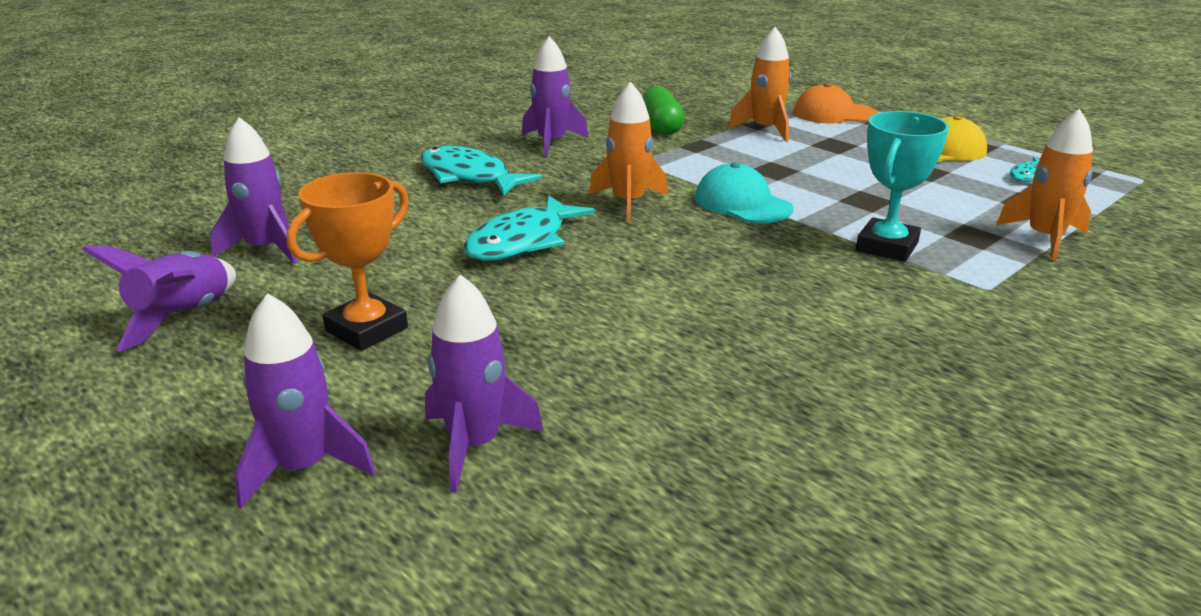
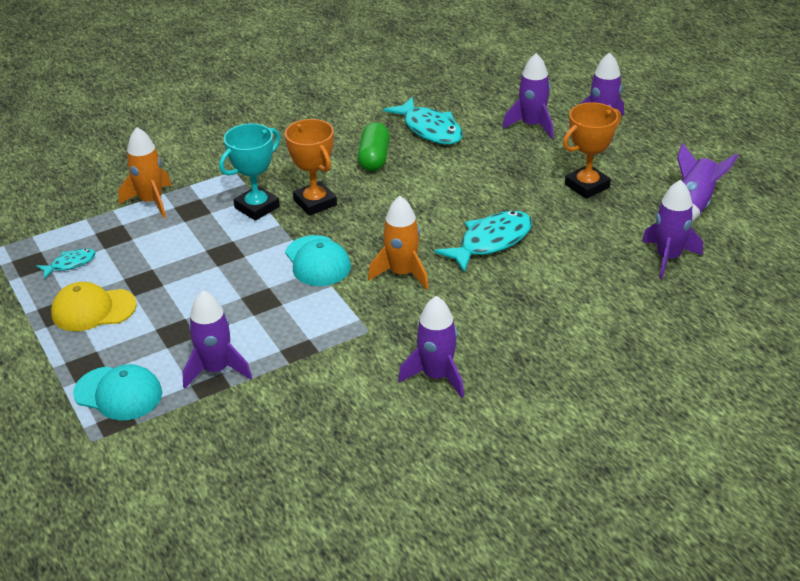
camera: 165 degrees left, 10 degrees up
turquoise fish [420,146,542,196] -> turquoise fish moved to [383,97,463,144]
green capsule [642,86,685,135] -> green capsule moved to [358,122,390,171]
orange rocket [728,27,791,142] -> purple rocket [183,290,252,389]
orange cap [793,83,879,123] -> turquoise cap [73,364,162,420]
none -> orange trophy [285,119,337,216]

